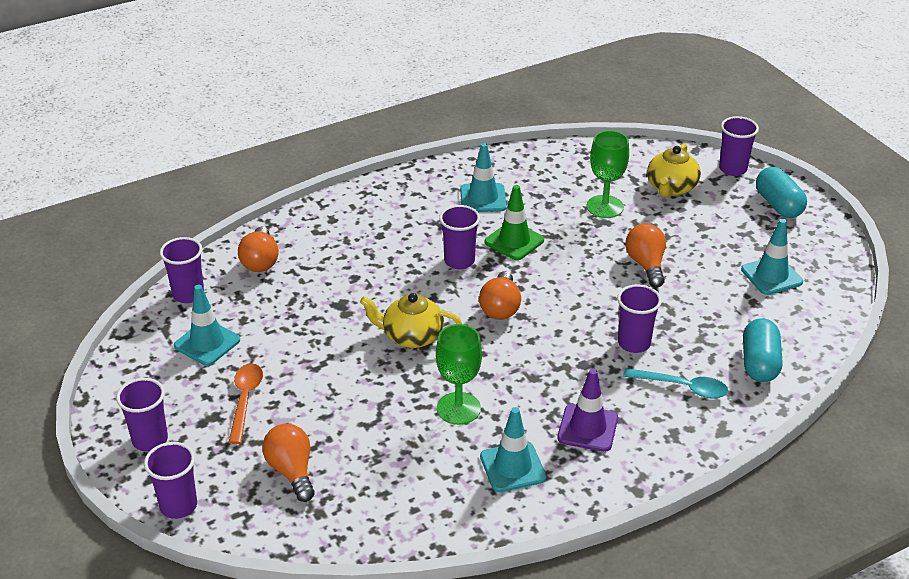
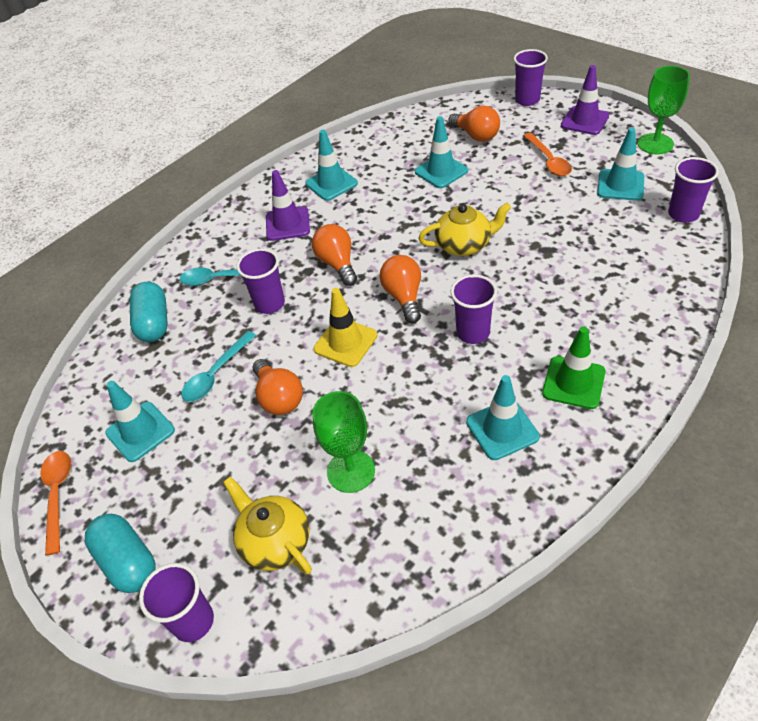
camera: 165 degrees right, 10 degrees up
purple cup [116,378,168,451] -> purple traffic cone [561,65,609,135]
orange light bulb [238,227,279,272] -> orange light bulb moved to [312,224,357,286]
green goblet [436,324,482,425] -> green goblet moved to [638,66,690,155]
green traffic cone [485,185,544,260] -> green traffic cone moved to [542,326,606,409]
yellow teapot [647,143,701,197] -> yellow teapot turned 45 degrees counterclockwise [223,476,312,575]
none -> orange spoon [41,451,71,556]
none -> turquoise spoon [181,331,256,402]
none -> yellow traffic cone [314,288,377,367]
none -> turquoise traffic cone [415,116,468,188]

